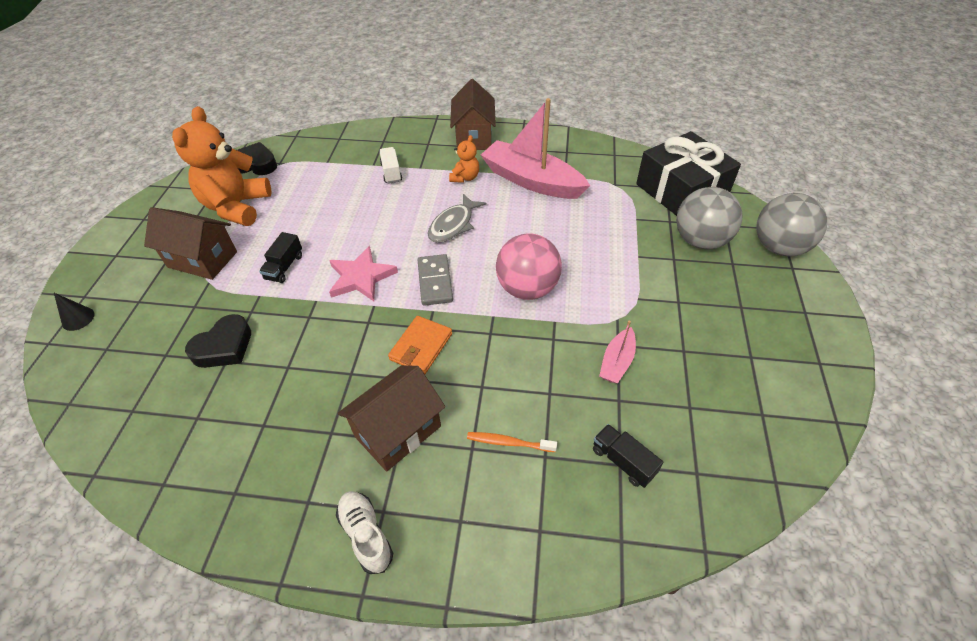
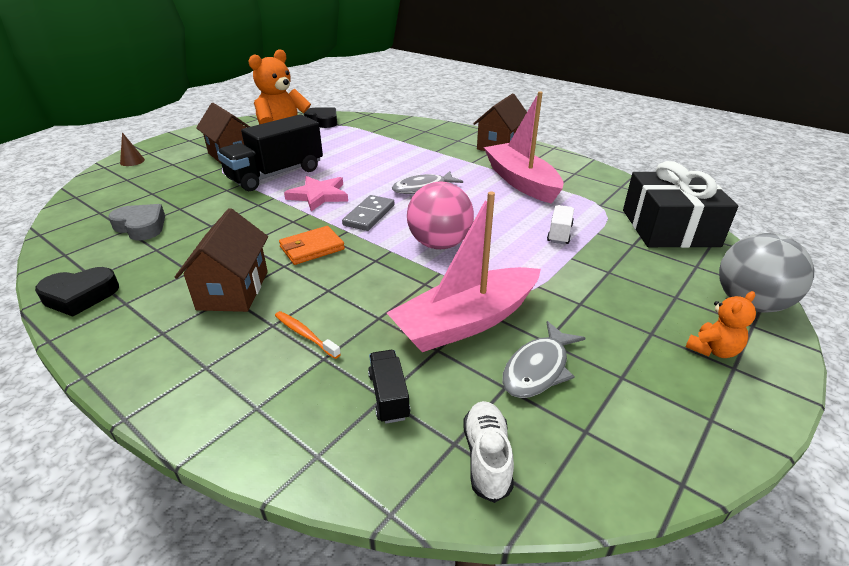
camera: 30 degrees right, 15 degrees down
black cone [54,293,94,331] -> brown cone [120,132,145,166]
black heart [185,314,251,368] -> black heart moved to [35,267,119,317]
black truck [259,232,302,283] -> black truck [217,114,323,191], size x2.26
white shoe [336,491,393,574] -> white shoe moved to [463,401,514,503]
brown house [338,365,445,471] -> brown house turned 75 degrees counterclockwise [175,208,268,312]
white truck [380,147,402,183] -> white truck moved to [547,205,574,244]
orange teddy bear [449,135,479,183] -> orange teddy bear moved to [686,291,756,358]
pink boat [599,320,636,383] -> pink boat [387,192,541,352], size x2.14
grey ball [676,187,742,249] -> none
none -> grey heart [108,204,165,240]
none -> grey fish [502,321,585,398]

